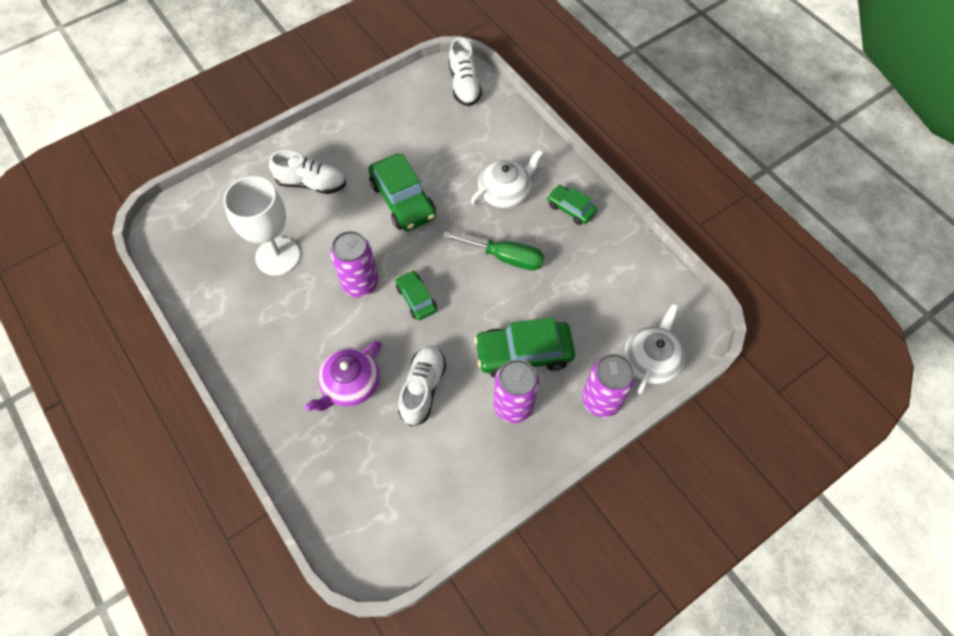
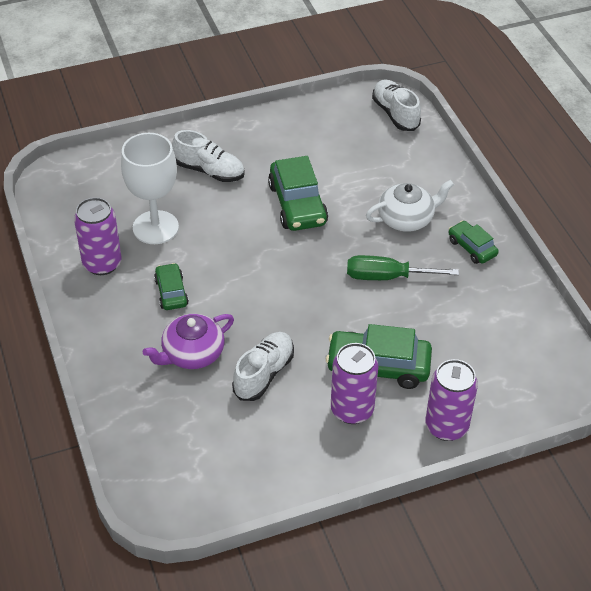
camera: 15 degrees right, 15 degrees down
purple can [330,231,379,297] -> purple can moved to [74,197,122,275]
green car [396,270,437,320] -> green car moved to [154,263,189,310]
green screwdriver [443,232,544,270] -> green screwdriver turned 150 degrees clockwise [347,255,459,280]
white shoe [449,38,482,106] -> white shoe turned 150 degrees clockwise [372,79,421,131]
white teapot [624,304,685,394] -> none

